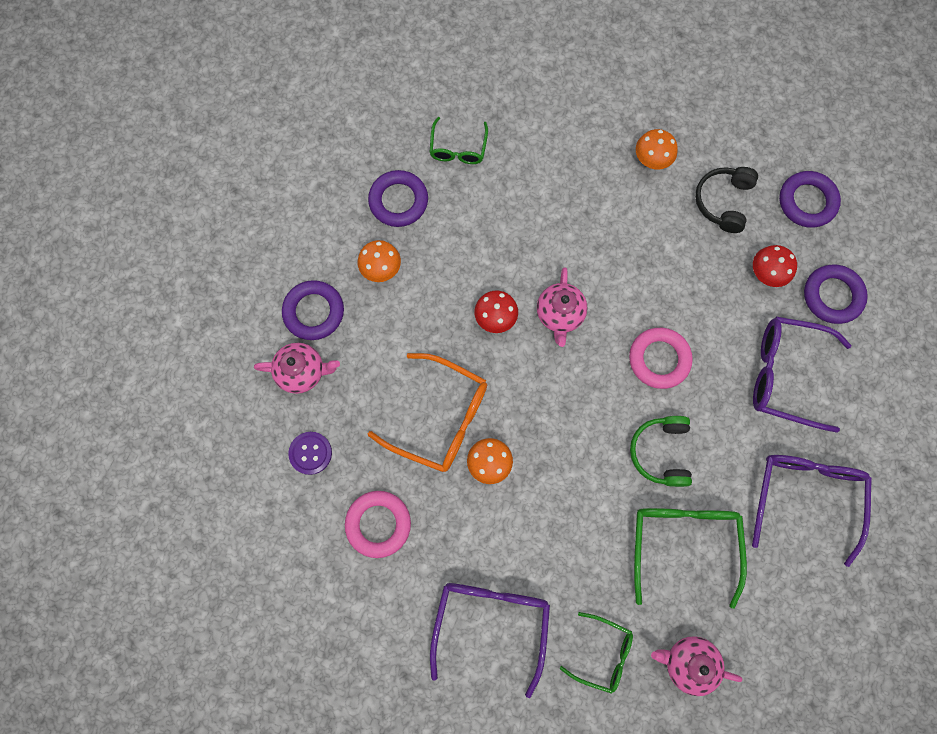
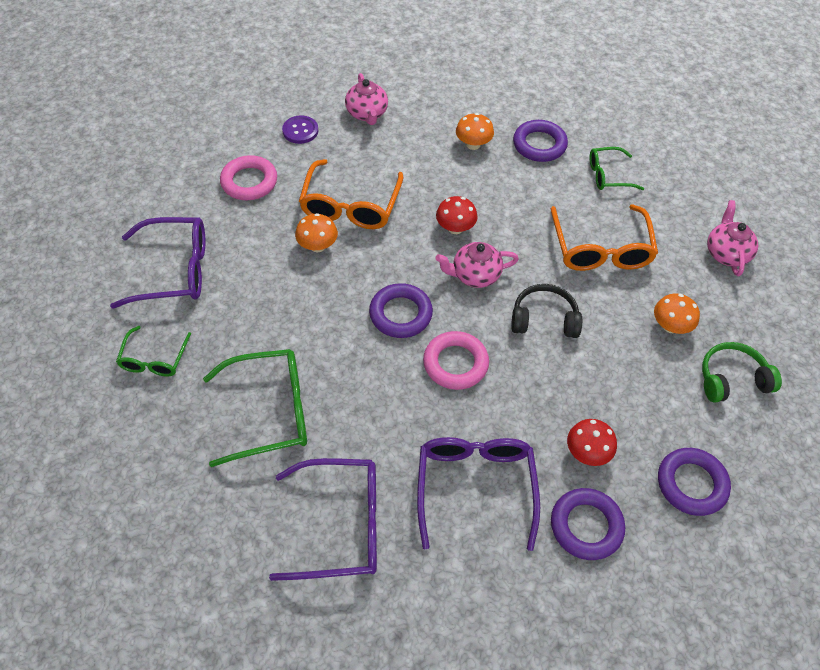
camera: 75 degrees right, 20 degrees down
purple ring [282,280,344,340] -> purple ring moved to [369,283,433,338]
green headphones [630,416,692,487] -> green headphones moved to [702,342,782,403]
pink teapot [651,636,742,696] -> pink teapot moved to [707,200,758,276]
black headphones [695,167,758,233] -> black headphones moved to [511,284,582,338]
none -> orange glasses [551,204,658,271]

